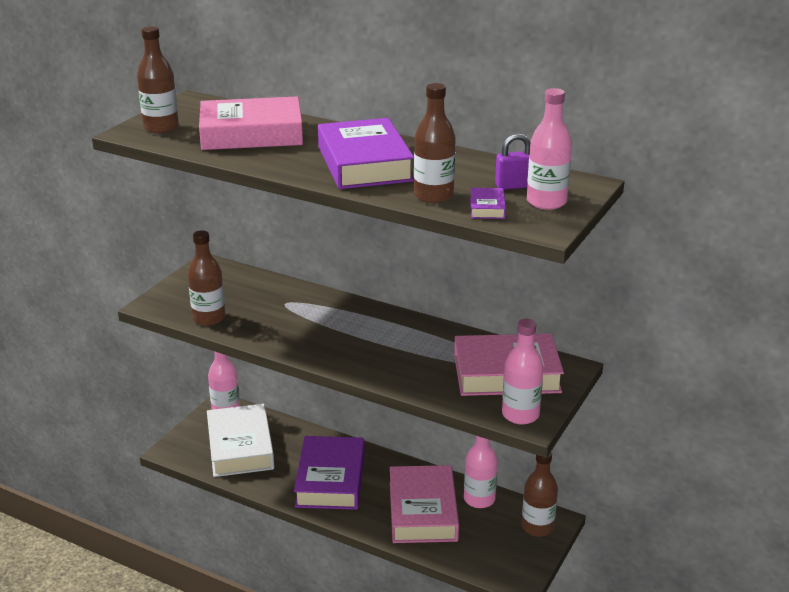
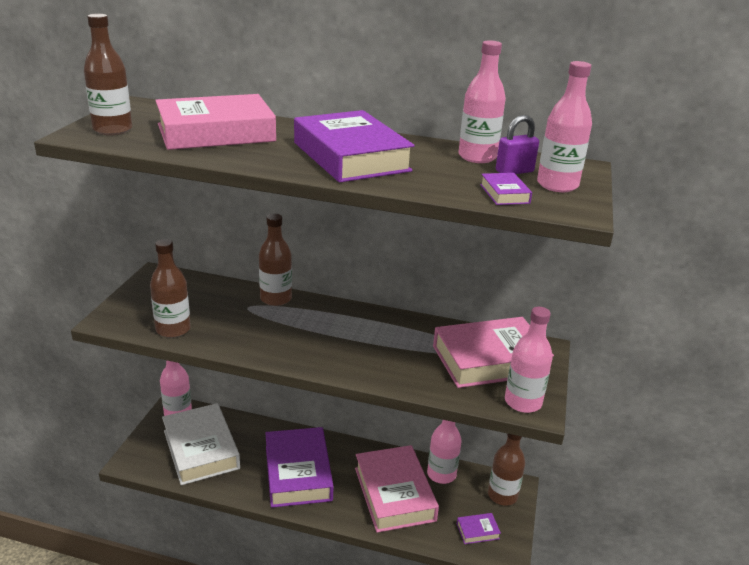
camera: 15 degrees left, 0 degrees up
brown bottle [414,83,456,203] -> brown bottle moved to [259,214,292,306]
none -> purple book [457,513,501,544]
none -> pink bottle [459,40,506,163]

